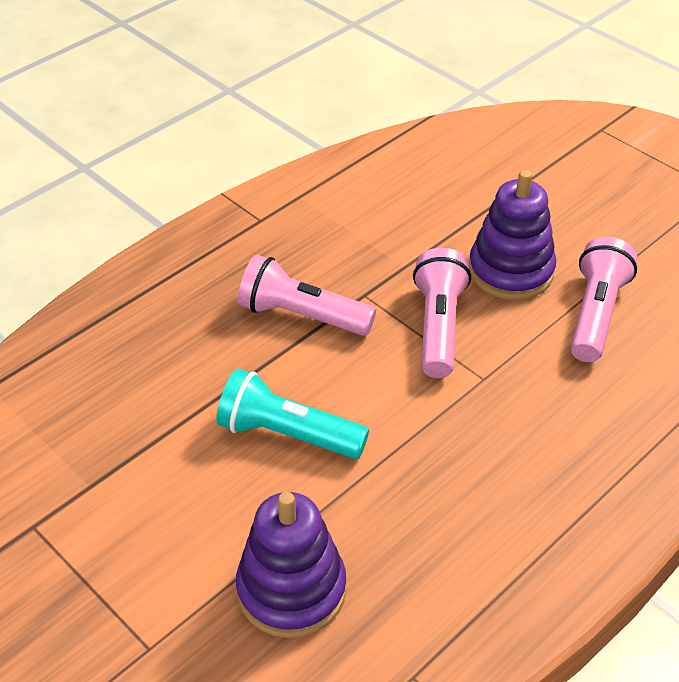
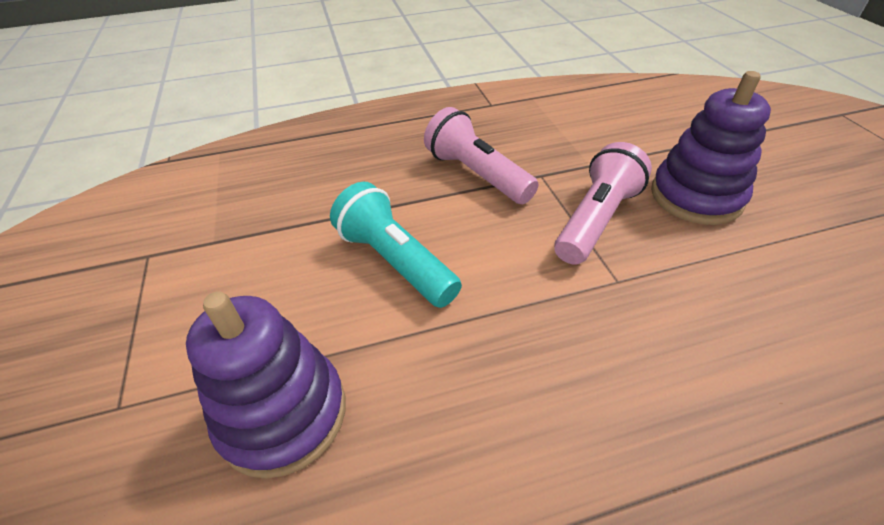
camera: 30 degrees right, 0 degrees up
pink flashlight [571,237,637,362] -> none

